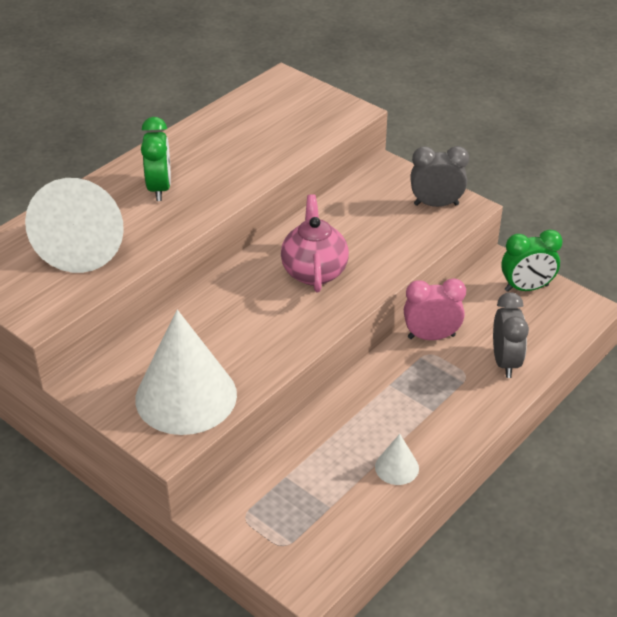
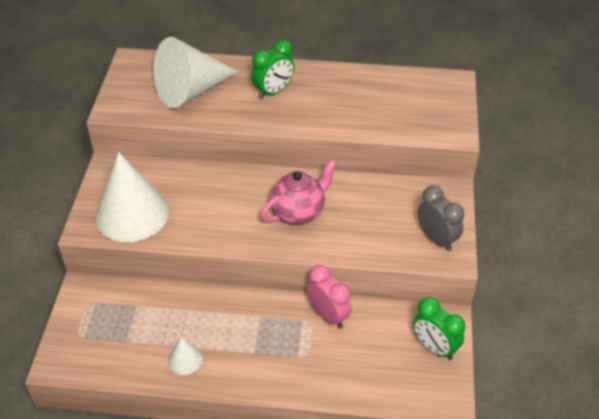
camera: 55 degrees right, 5 degrees up
grey clock [493,292,529,378] -> none

